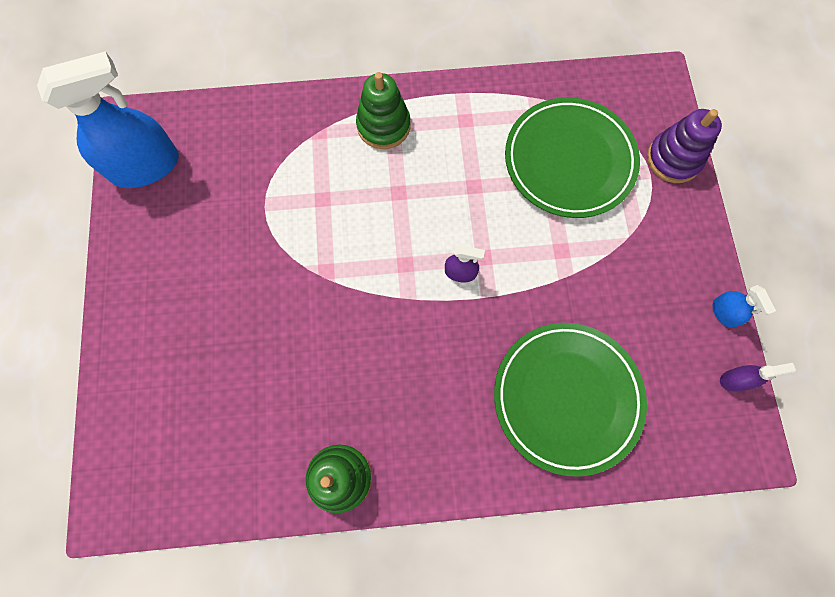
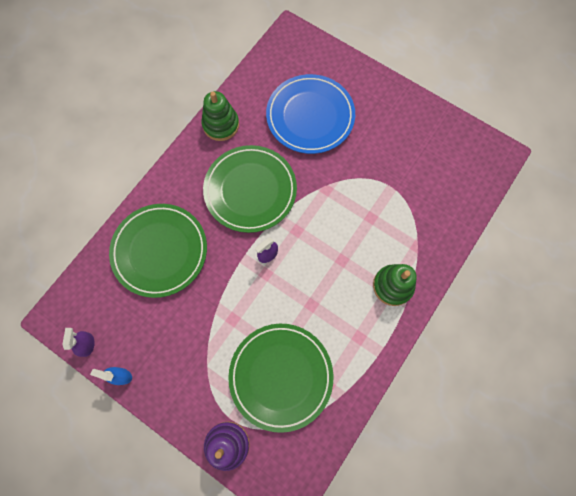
camera: 130 degrees right, 0 degrees up
blue spray bottle [37,51,179,188] -> none
purple spray bottle [720,363,796,392] -> purple spray bottle turned 150 degrees clockwise [62,328,95,357]
none -> green plate [203,145,297,233]
none -> blue plate [266,74,355,154]

